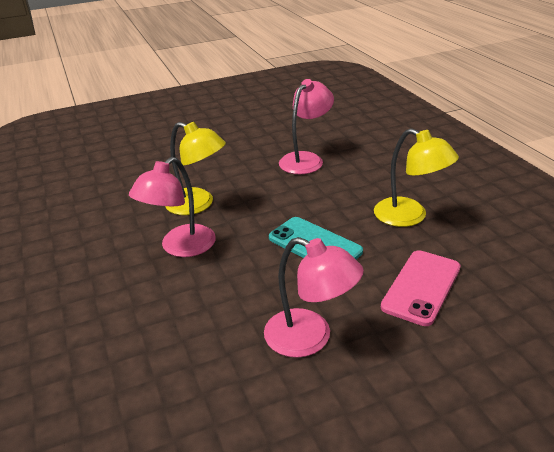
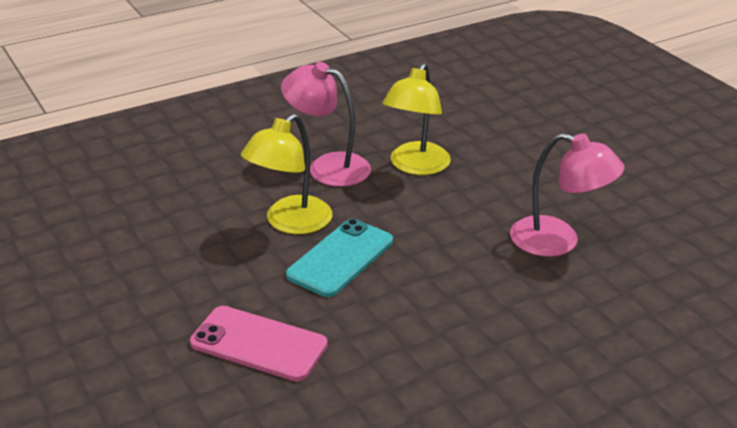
camera: 80 degrees right, 0 degrees up
pink lamp [264,237,364,358] -> none
yellow lamp [374,128,459,227] -> yellow lamp moved to [241,114,332,234]

